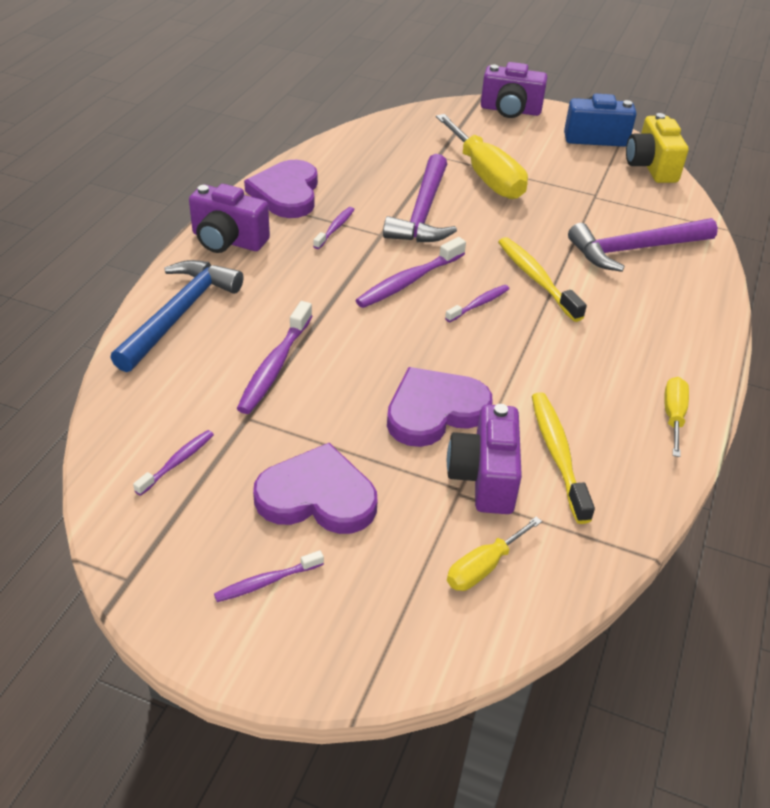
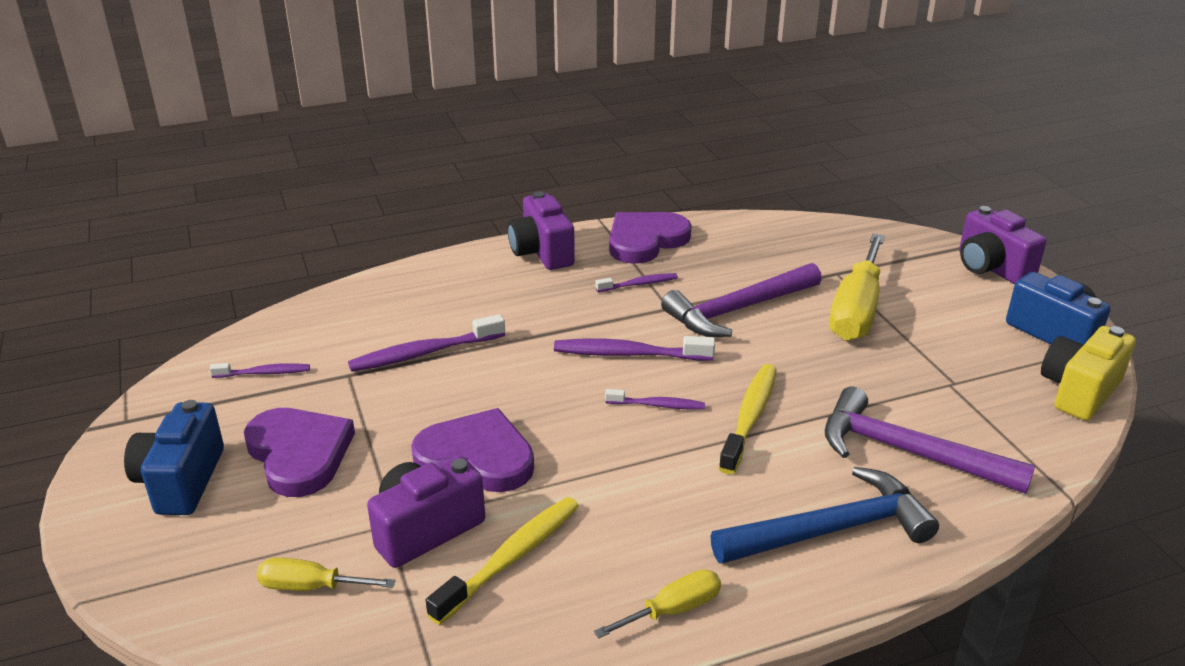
camera: 50 degrees right, 10 degrees down
blue hammer [110,260,243,372] -> blue hammer moved to [710,467,939,564]
purple toothbrush [214,550,324,602] -> blue camera [124,400,224,515]

